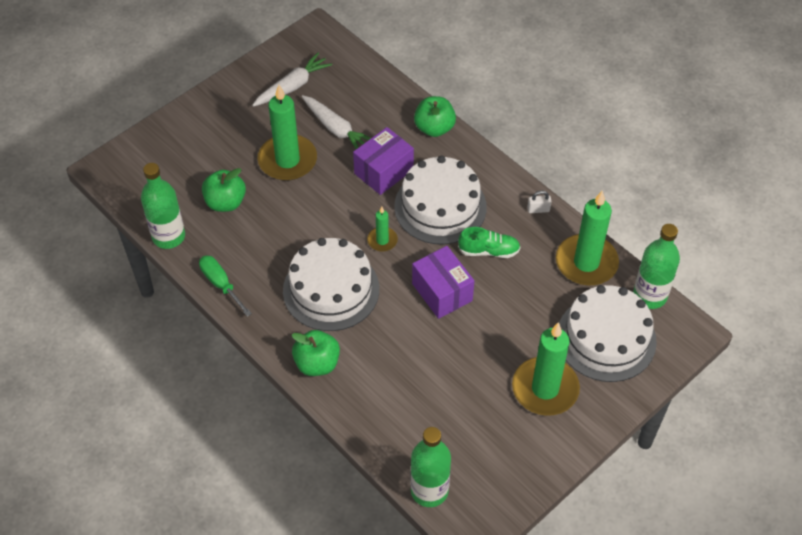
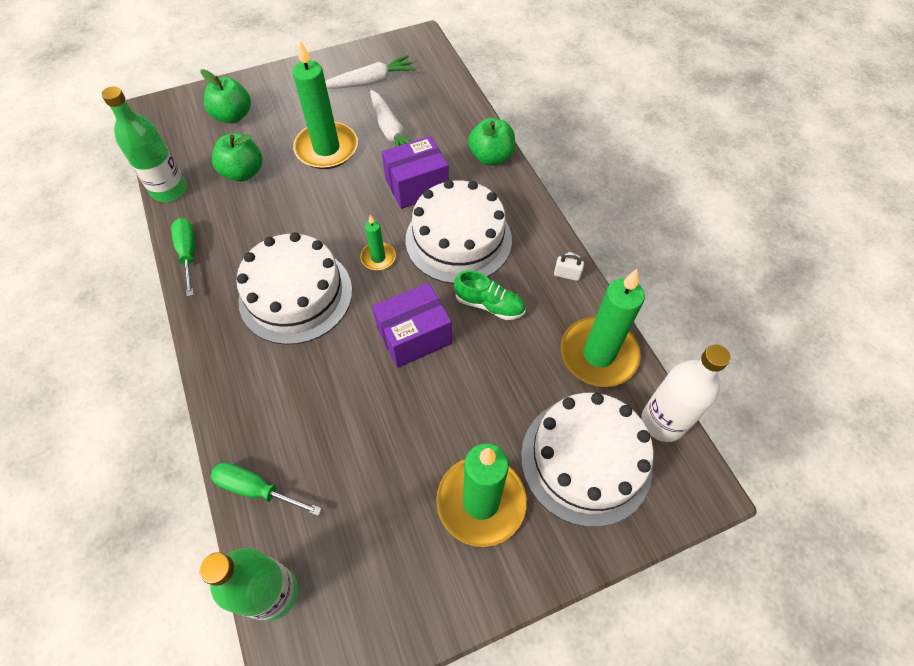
camera: 20 degrees right, 5 degrees up
green apple [292,330,340,376] -> green apple moved to [200,69,251,123]
purple box [412,246,474,319] -> purple box turned 75 degrees clockwise [372,283,452,368]
green bottle [633,224,680,309] -> white bottle [641,345,730,442]
none -> green screwdriver [210,462,322,516]

